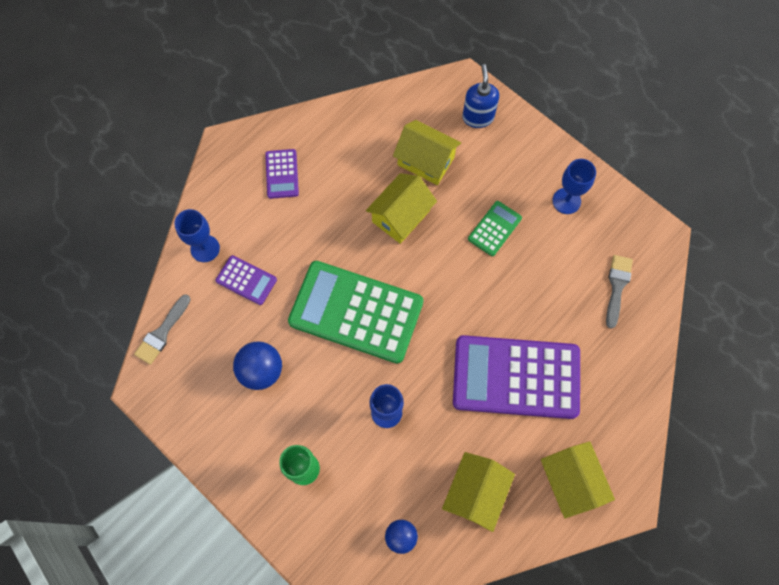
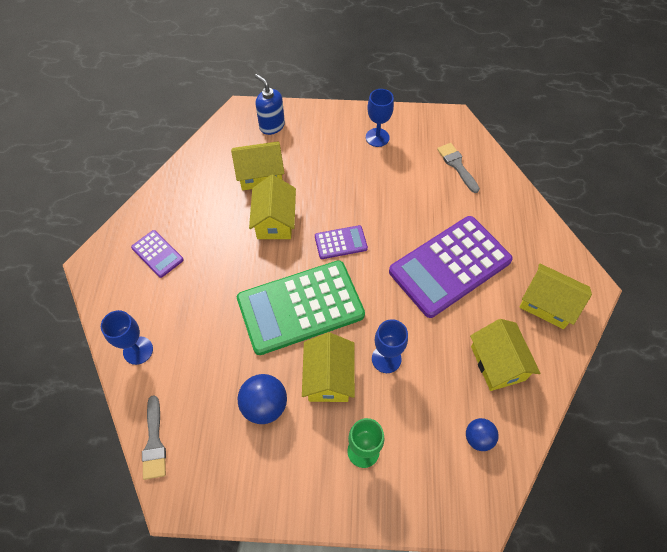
camera: 40 degrees left, 10 degrees down
purple calculator [216,255,277,305] -> purple calculator moved to [315,225,368,259]
green calculator [468,201,522,256] -> none
none -> yellow house [302,333,355,402]

